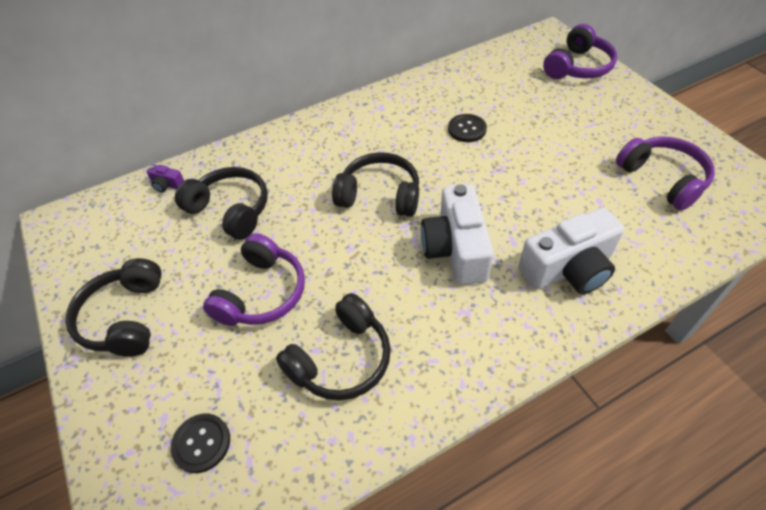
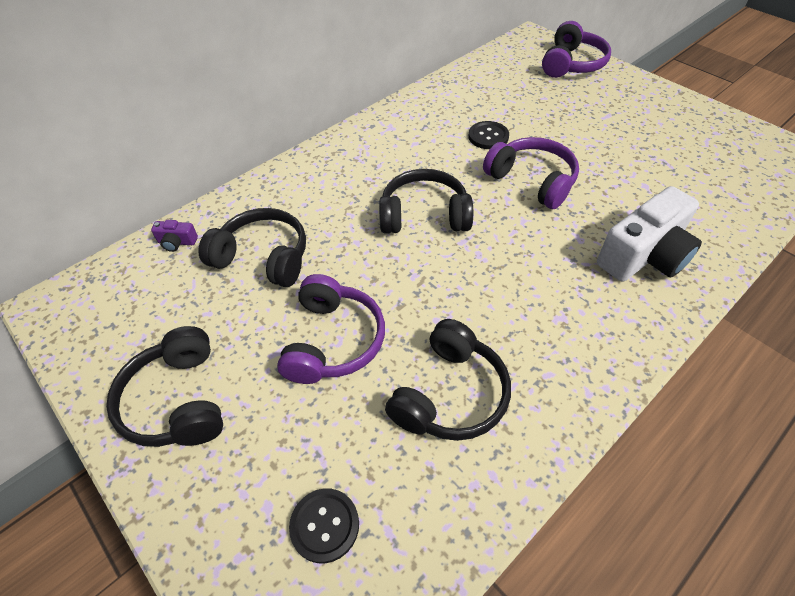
camera: 15 degrees left, 0 degrees up
white camera [421,184,494,285] -> none
purple headphones [616,137,715,211] -> purple headphones moved to [483,137,579,209]

